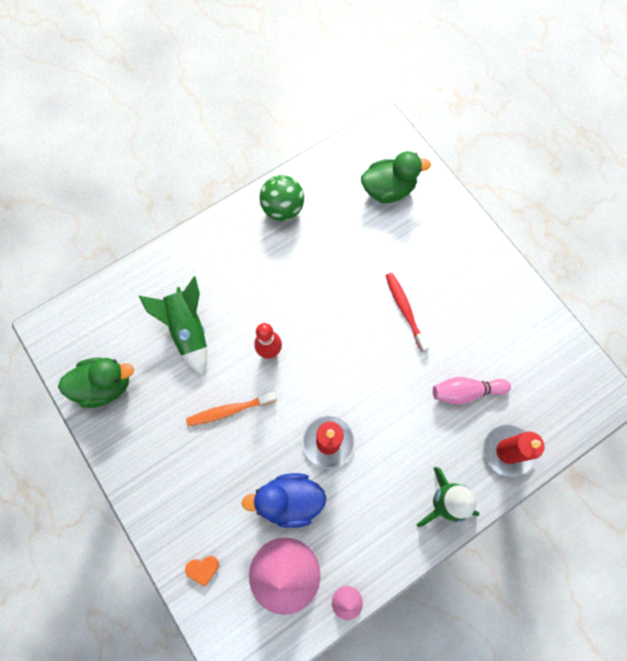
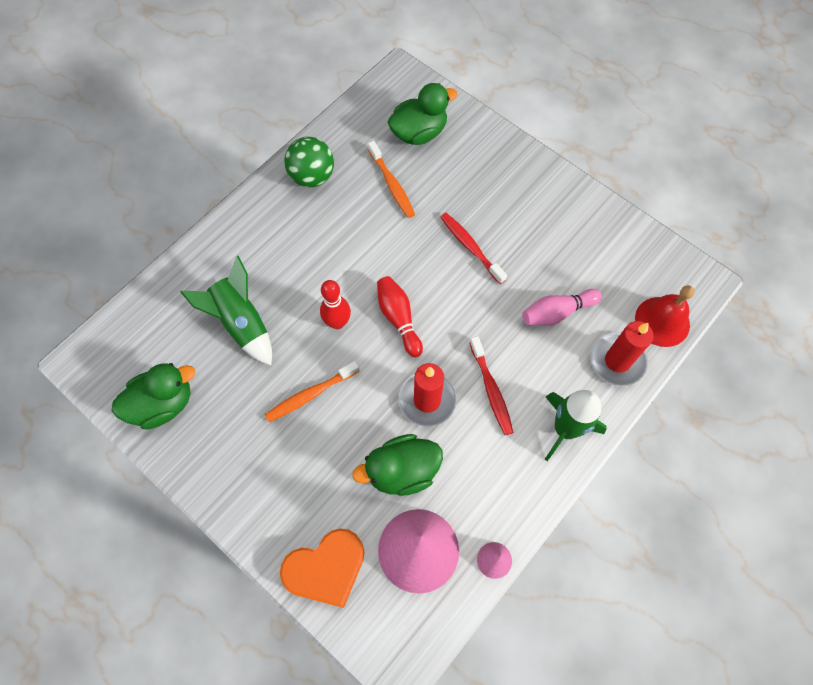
camera: 15 degrees left, 5 degrees down
orange heart [185,556,219,586] -> orange heart [280,528,364,608], size x2.30
blue duck [242,473,326,528] -> green duck [352,434,443,496]
none -> orange toothbrush [368,141,415,218]
none -> red bowling pin [377,276,423,357]
none -> red toothbrush [469,336,513,435]
none -> red bell [635,285,694,347]

